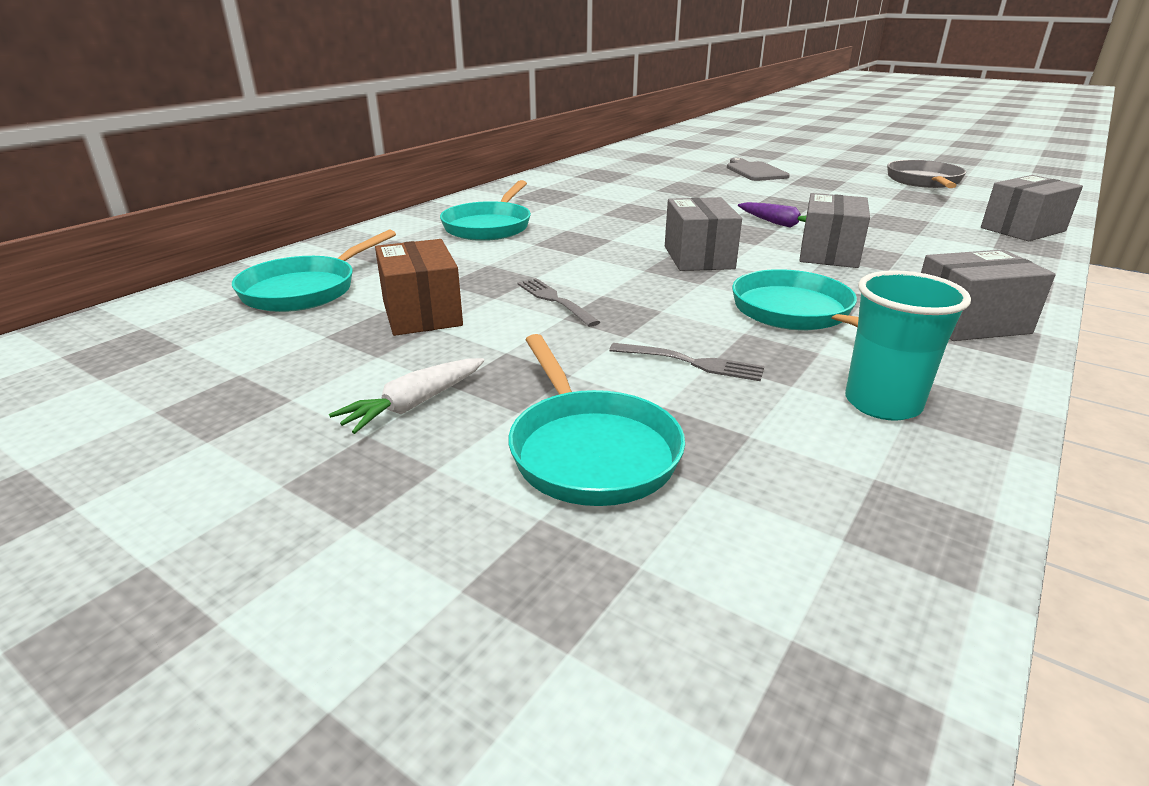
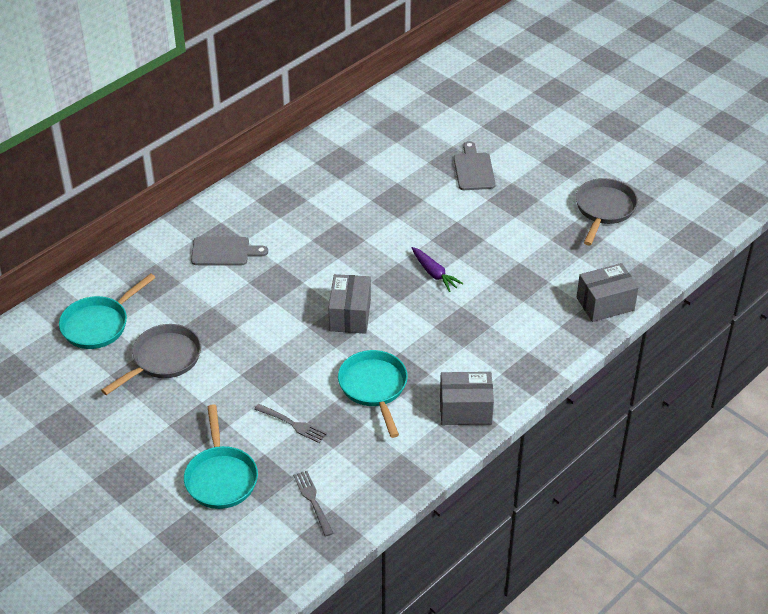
camera: 10 degrees right, 15 degrees up
white carrot [329,358,484,434] -> none
brown box [375,239,463,336] -> grey pan [101,324,201,395]
turquoise pan [440,180,531,241] -> grey cutting board [191,237,268,266]
grey fork [518,278,600,327] -> grey fork moved to [293,471,333,537]
grey box [799,193,870,268] -> none
turquoise cup [845,270,971,421] -> none

